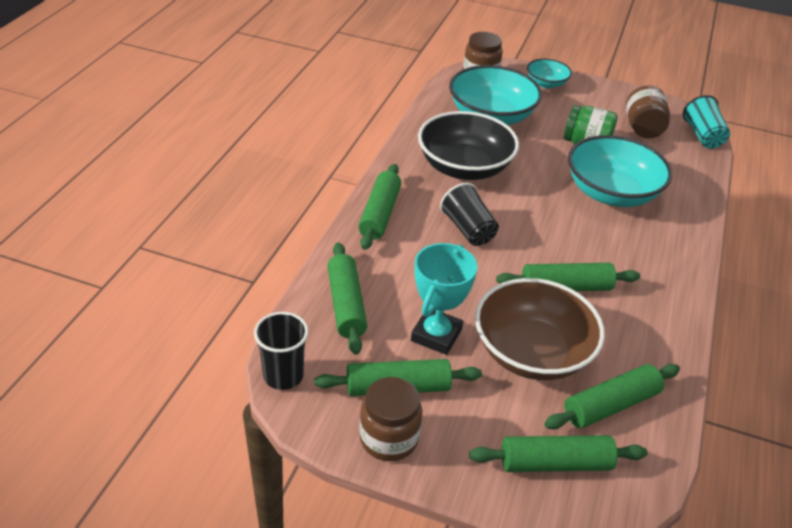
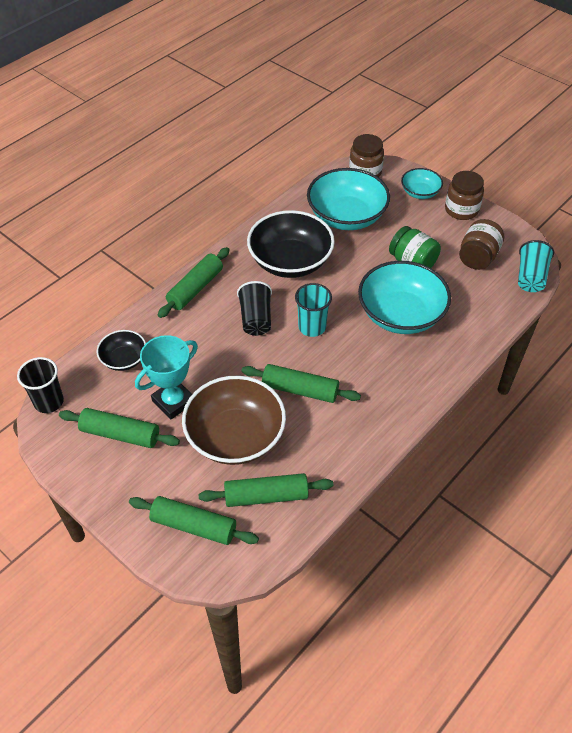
camera: 25 degrees right, 10 degrees up
green rolling pin [328,242,367,355] -> black bowl [97,330,146,371]
brown jar [359,377,422,461] -> brown jar moved to [445,171,484,220]
none -> turquoise cup [295,283,332,337]

